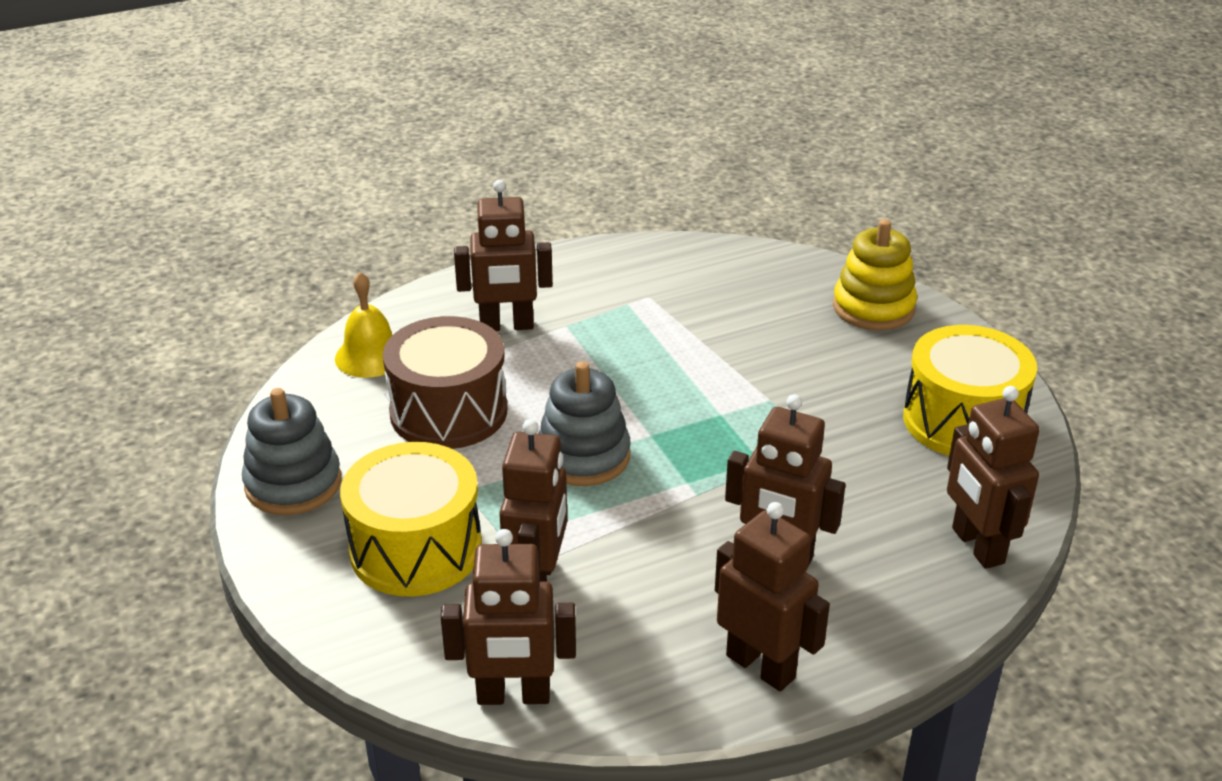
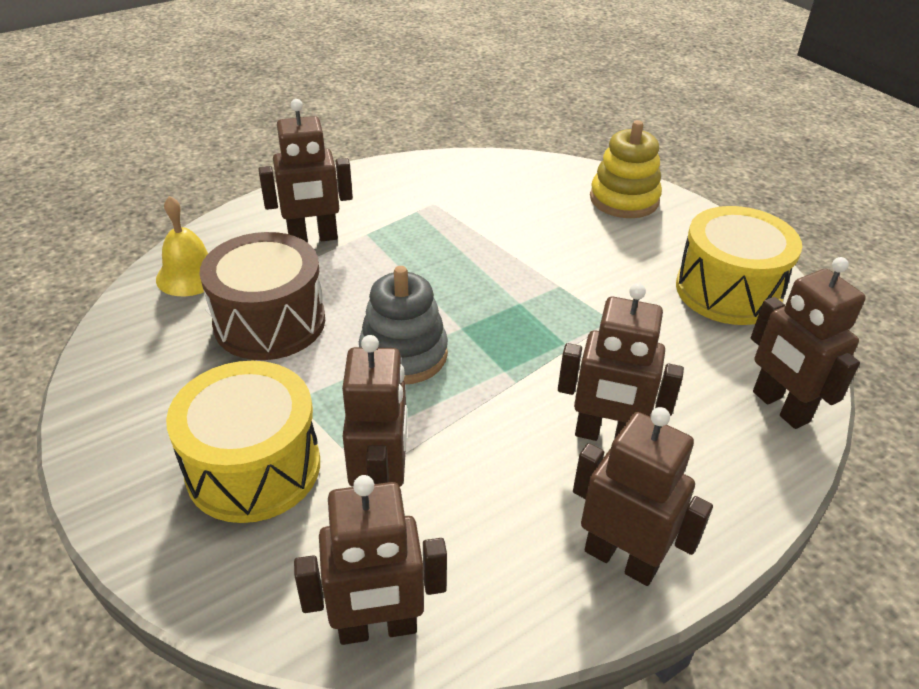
camera: 10 degrees left, 5 degrees up
grey stacking toy [242,388,341,515] -> none

